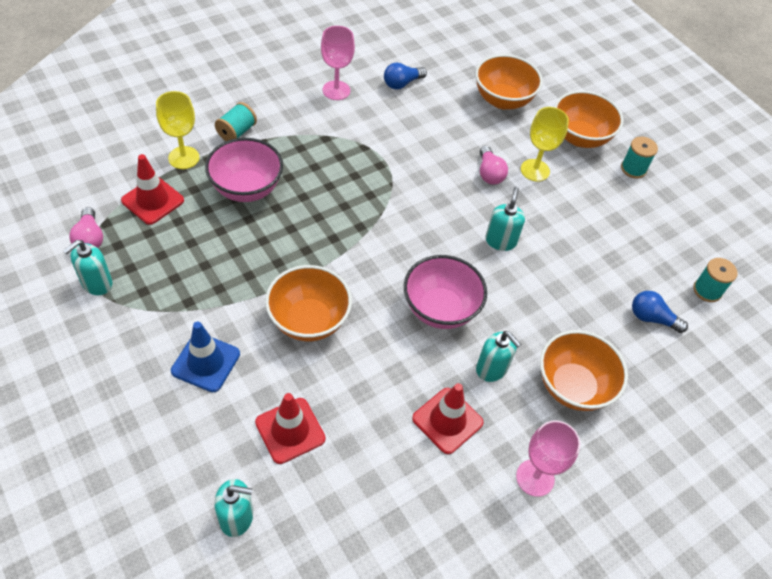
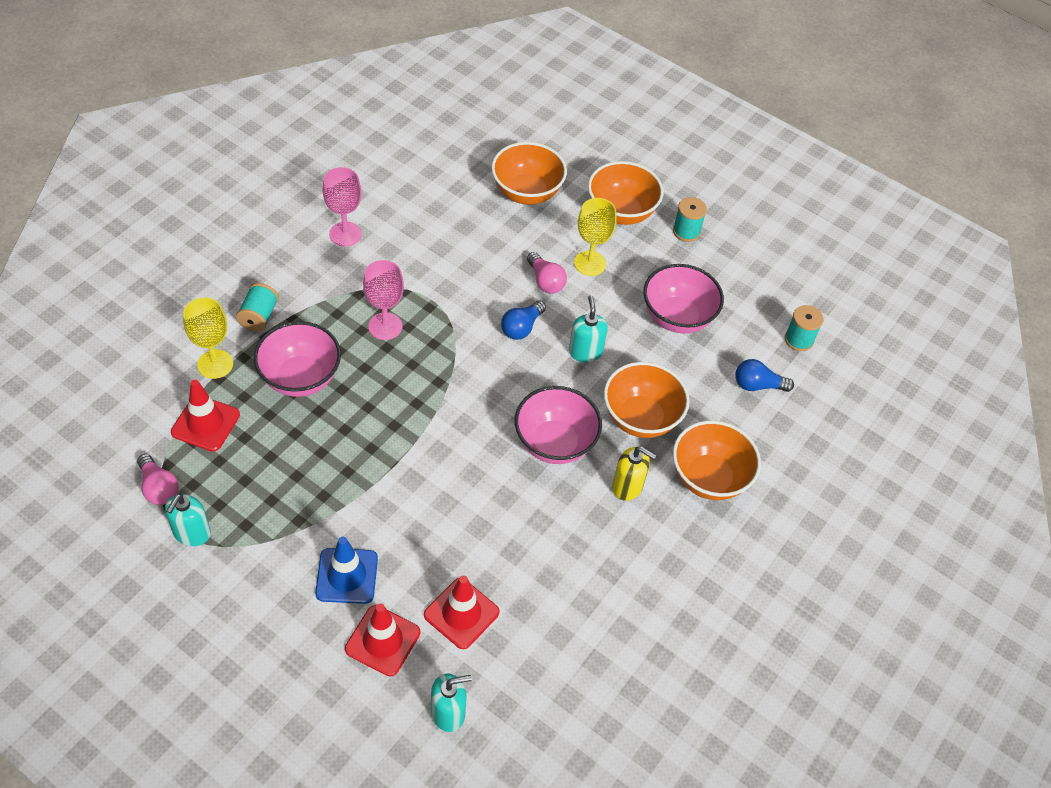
camera: 20 degrees left, 0 degrees up
orange bowl [265,265,352,341] -> orange bowl moved to [604,362,690,438]
blue light bulb [384,63,427,90] -> blue light bulb moved to [501,300,546,340]
red traffic cone [412,383,483,454] -> red traffic cone moved to [345,604,420,677]
turquoise soap dispenser [476,331,521,382] -> yellow soap dispenser [612,446,656,501]
pink goblet [516,420,580,497] -> pink goblet moved to [363,260,404,340]
none -> pink bowl [644,264,724,333]

